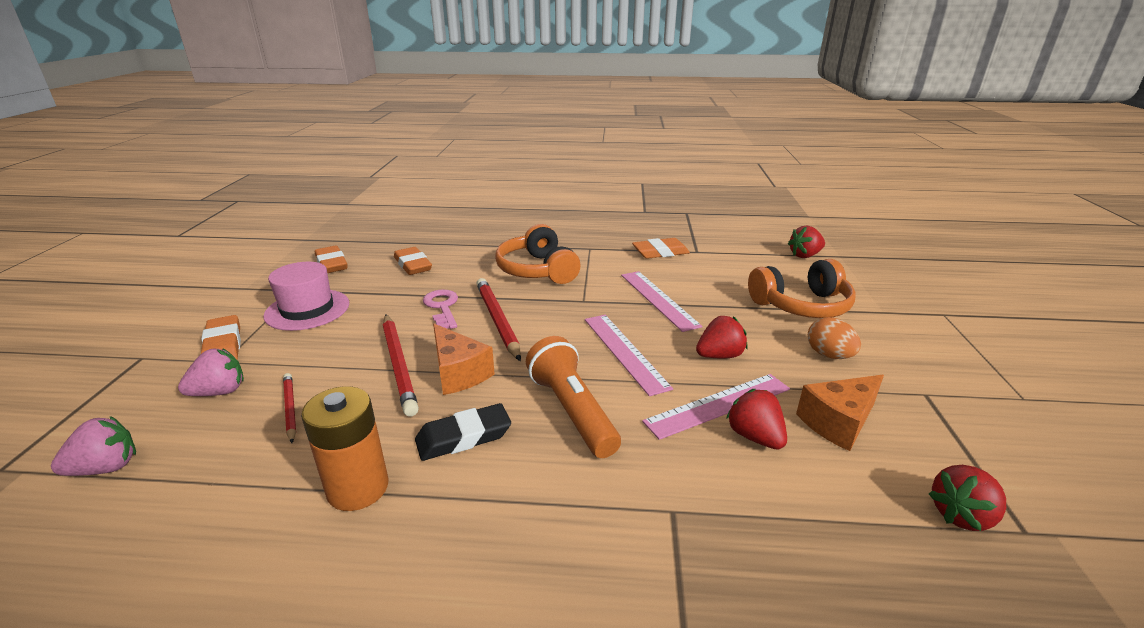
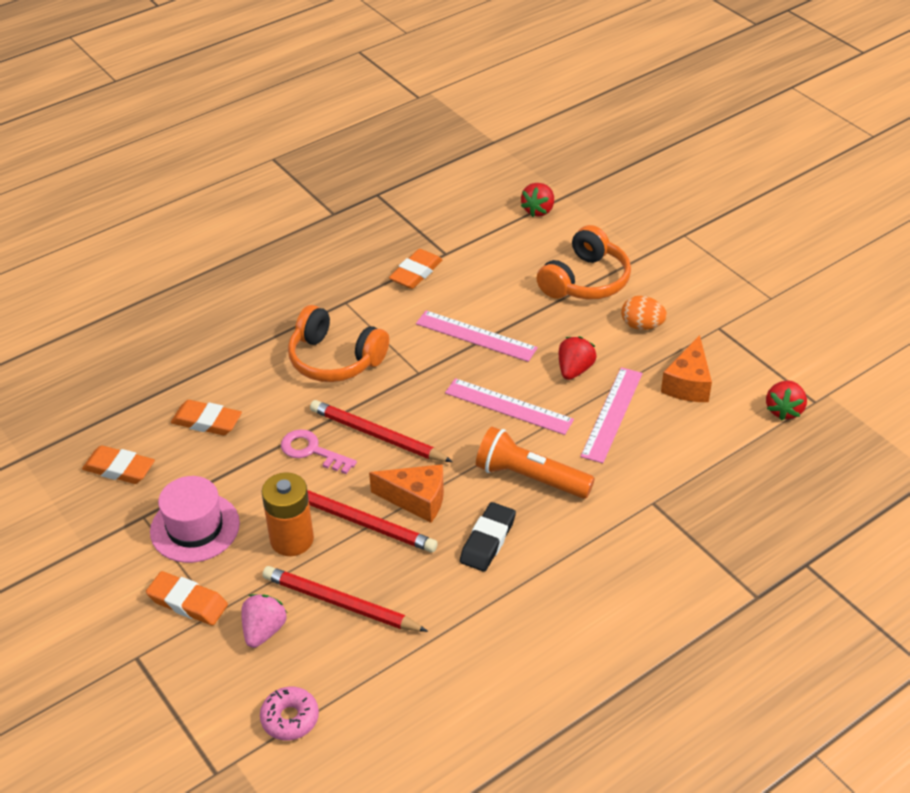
camera: 40 degrees left, 15 degrees up
pink strawberry [51,416,136,476] -> pink donut [260,687,319,740]
red pencil [283,373,296,443] -> red pencil [262,566,428,632], size x1.77
orange battery [301,386,388,511] -> orange battery moved to [262,472,314,556]
red strawberry [726,389,787,449] -> none

